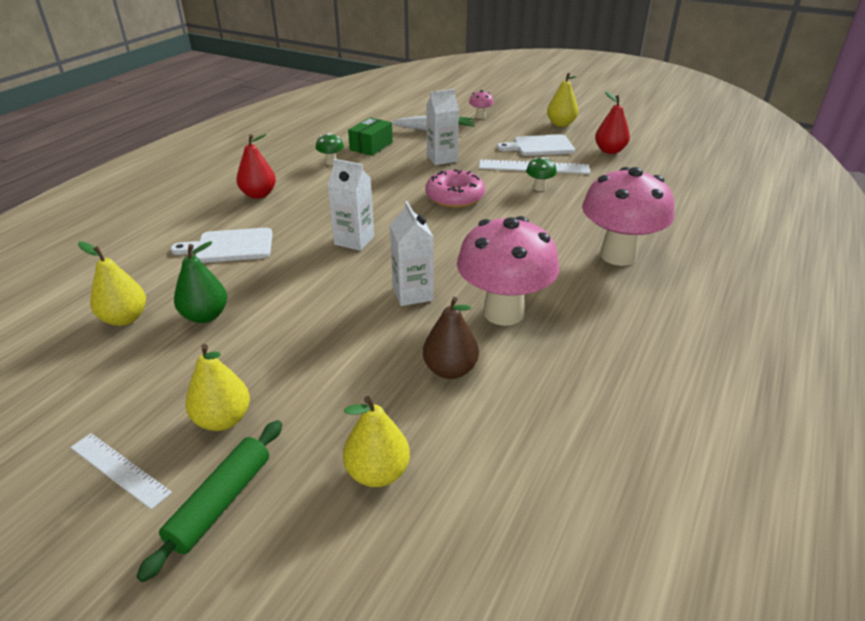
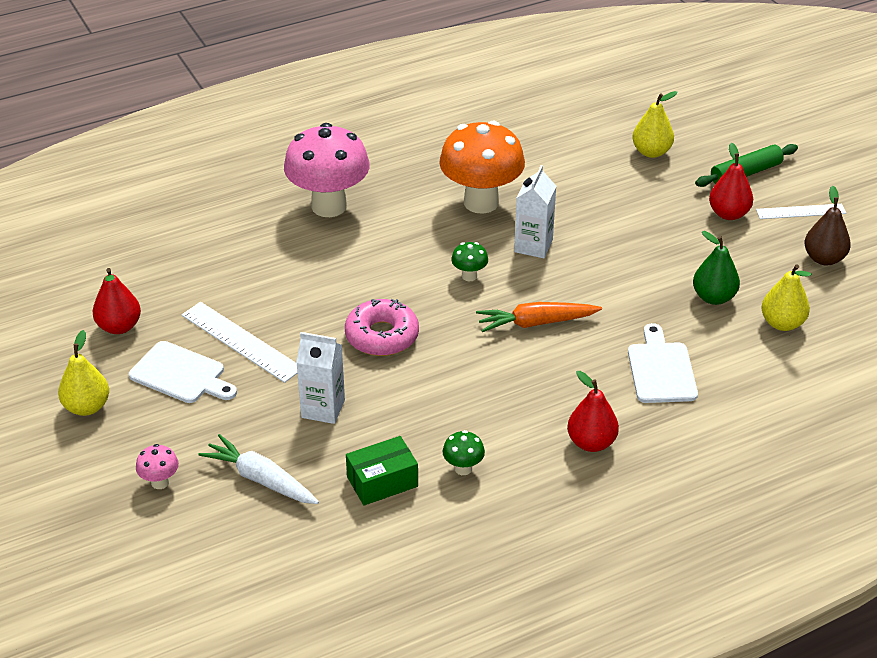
camera: 145 degrees left, 5 degrees up
white ruler [70,433,172,510] -> white ruler turned 75 degrees counterclockwise [756,204,846,219]
white cutting board [171,228,272,263] -> white cutting board turned 120 degrees counterclockwise [628,323,698,403]
yellow pear [185,344,250,431] -> red pear [709,143,753,220]
white carton [327,159,374,251] -> orange carrot [476,302,602,332]
brown pear [423,297,479,379] -> brown pear moved to [804,186,851,265]
pink mushroom [457,216,559,326] -> orange mushroom [439,121,525,214]
green mushroom [526,157,557,191] -> green mushroom moved to [451,242,488,281]

